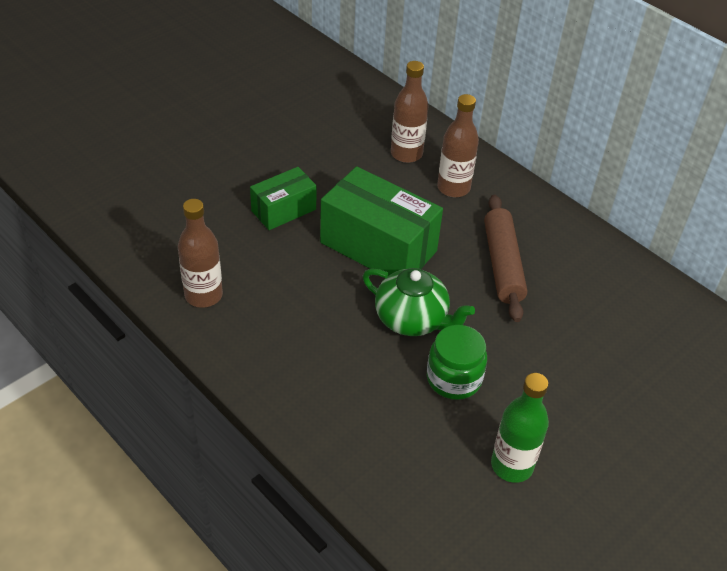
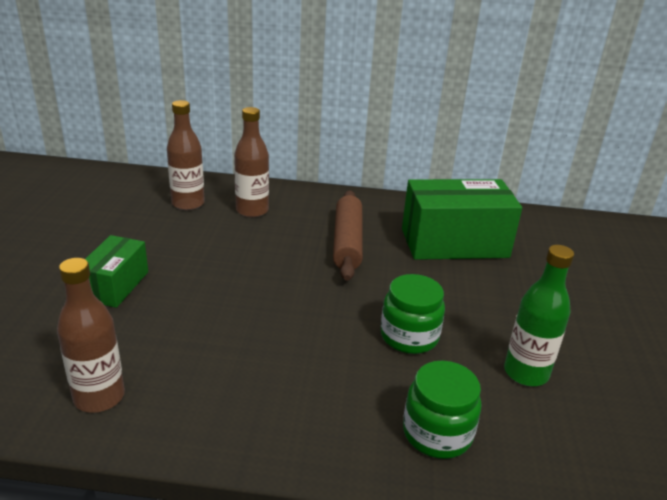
camera: 40 degrees left, 15 degrees down
green box [320,166,443,276] -> green box moved to [402,179,522,260]
green teapot [363,268,475,336] -> none
brown rolling pin [484,195,527,322] -> brown rolling pin turned 45 degrees clockwise [333,190,363,281]
none -> green jar [403,361,481,459]

